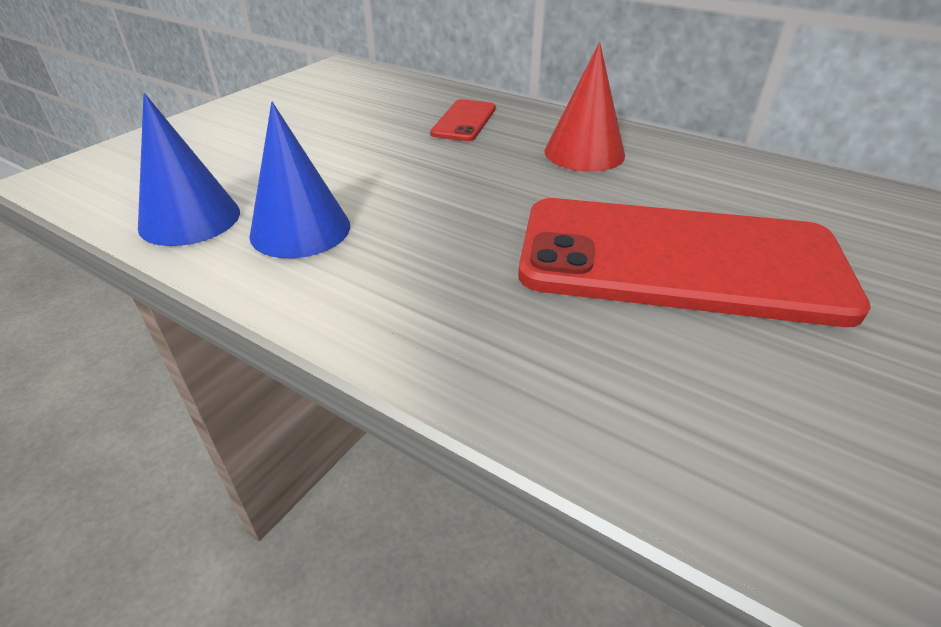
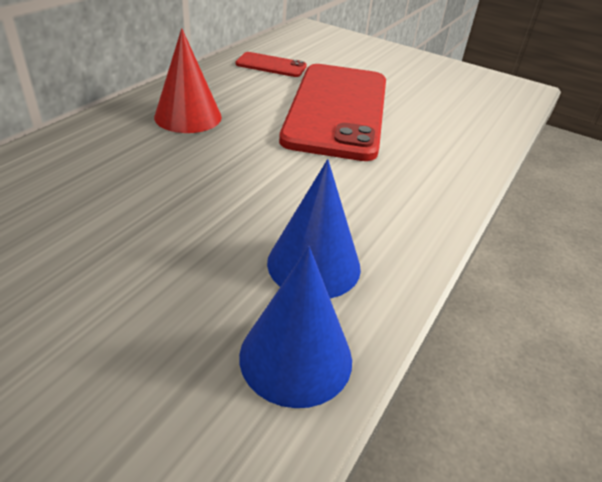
camera: 95 degrees left, 0 degrees up
red phone [430,99,496,141] -> red phone moved to [236,52,307,77]

